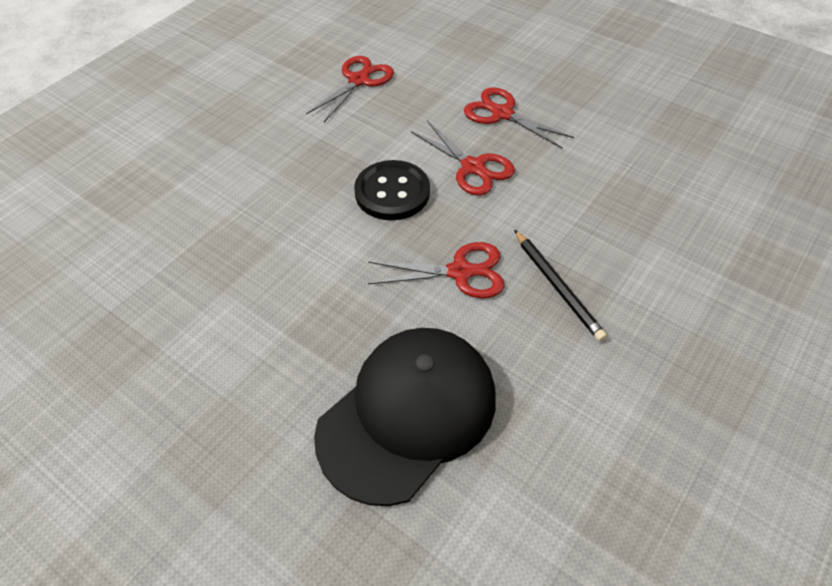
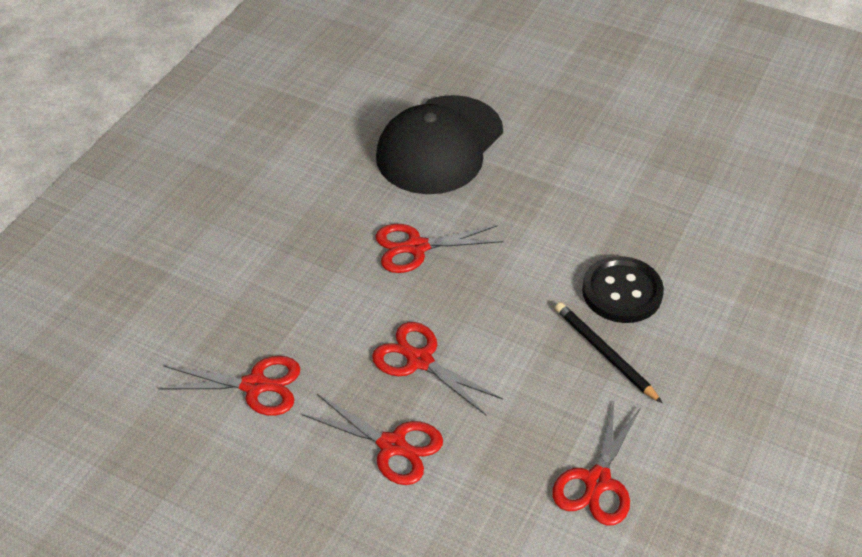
camera: 170 degrees right, 5 degrees down
black button [354,160,430,220] -> black button moved to [582,256,664,323]
black pencil [514,230,607,342] -> black pencil moved to [555,302,662,403]
none -> red scissors [158,356,300,416]

